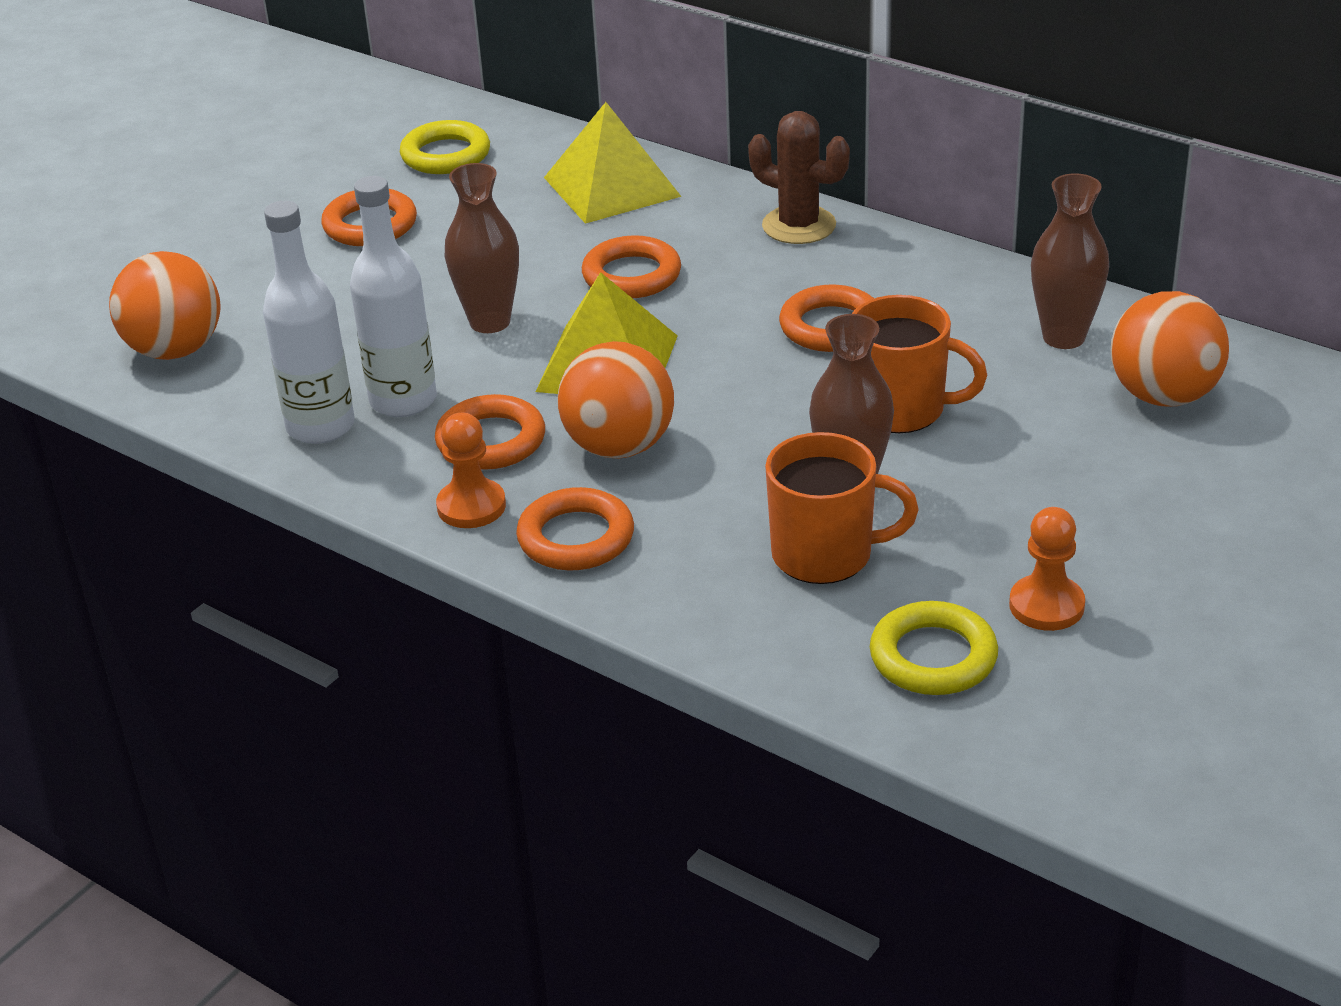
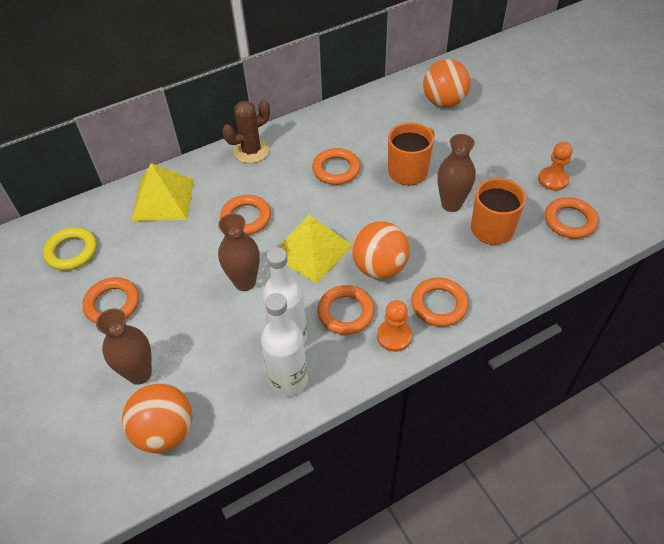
camera: 65 degrees left, 15 degrees up
yellow ring [870,601,998,695] -> orange ring [545,197,598,239]
brown vase [1031,173,1109,349] -> brown vase moved to [96,308,152,385]

